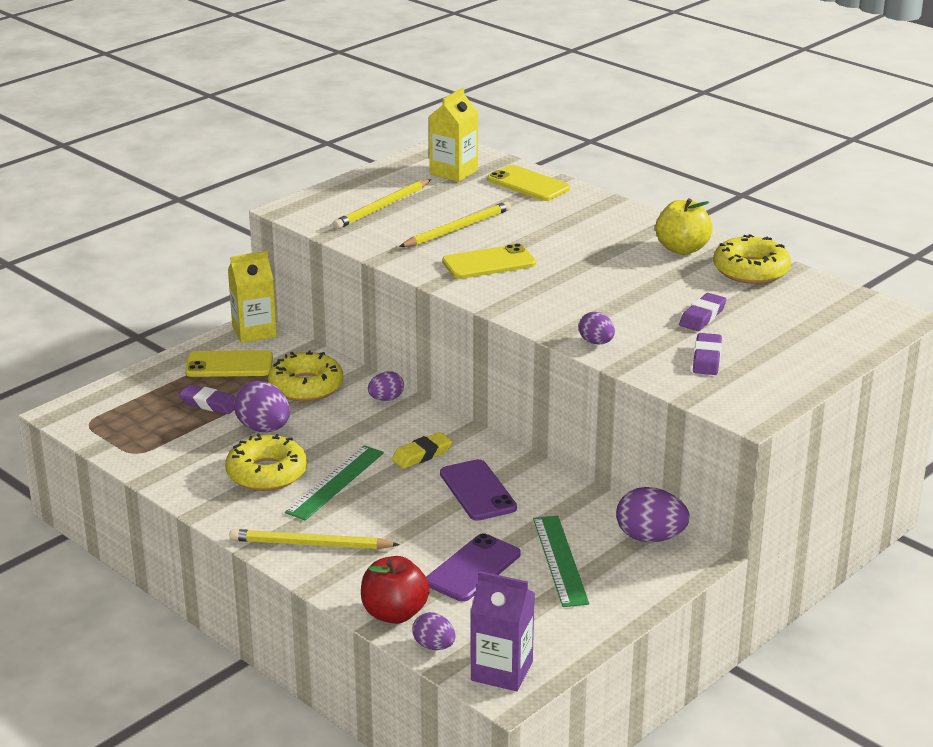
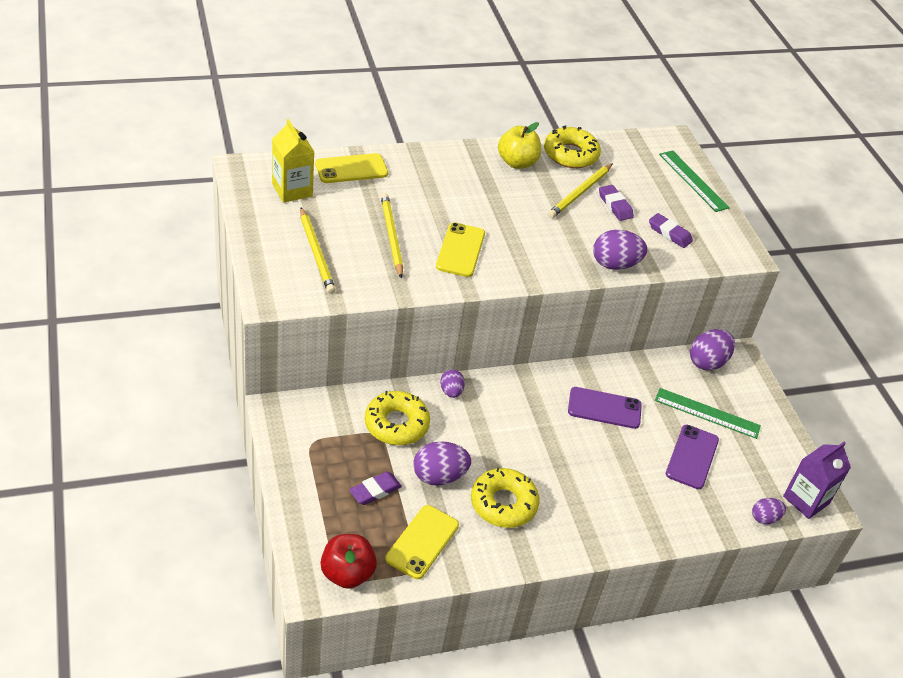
camera: 65 degrees left, 15 degrees up
yellow phone [185,350,273,377] -> yellow phone moved to [385,505,459,579]
yellow carton [228,251,277,343] -> none
yellow pencil [229,529,400,549] -> yellow pencil moved to [548,163,613,218]
green ruler [285,445,384,520] -> green ruler moved to [659,150,730,212]
red apple [361,556,430,624] -> red apple moved to [321,534,377,589]
yellow eraser [392,432,453,469] -> none
purple phone [426,533,521,602] -> purple phone turned 45 degrees clockwise [666,425,719,489]
purple egg [579,312,615,345] -> purple egg [593,230,647,270], size x1.66

